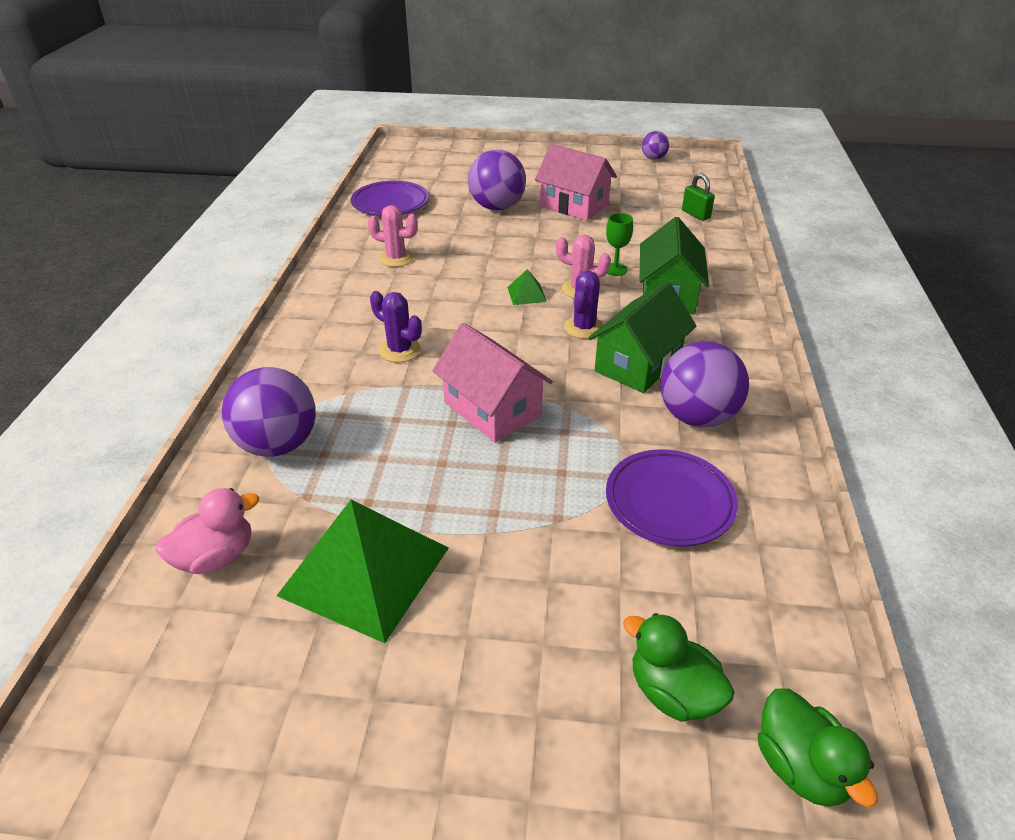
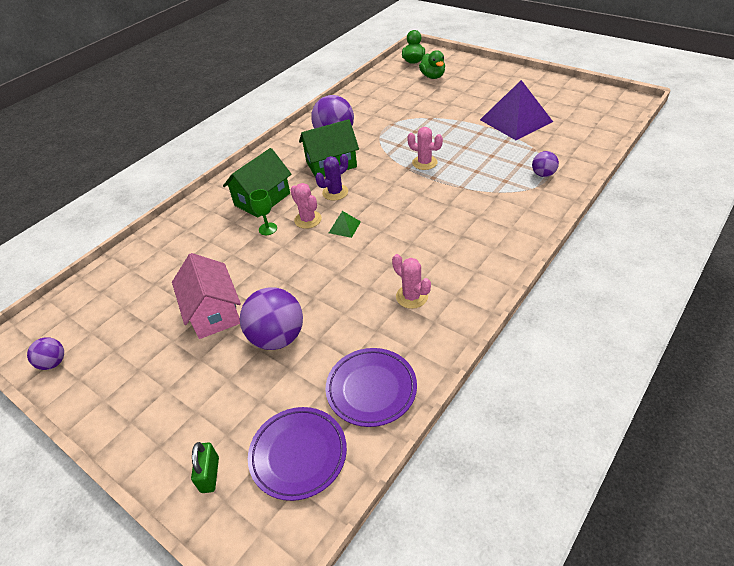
camera: 145 degrees left, 5 degrees up
pink duck [155,488,259,574] -> none
purple ball [222,367,316,457] -> purple ball [532,151,559,177], size x0.53
green pyramid [277,500,449,643] -> purple pyramid [480,80,553,140]
purple cactus [370,291,422,362] -> none
pink house [432,323,553,443] -> pink cactus [407,127,443,170]
purple plate [606,449,738,547] -> purple plate moved to [248,407,347,501]
green padlock [682,173,715,221] -> green padlock moved to [191,442,219,493]

